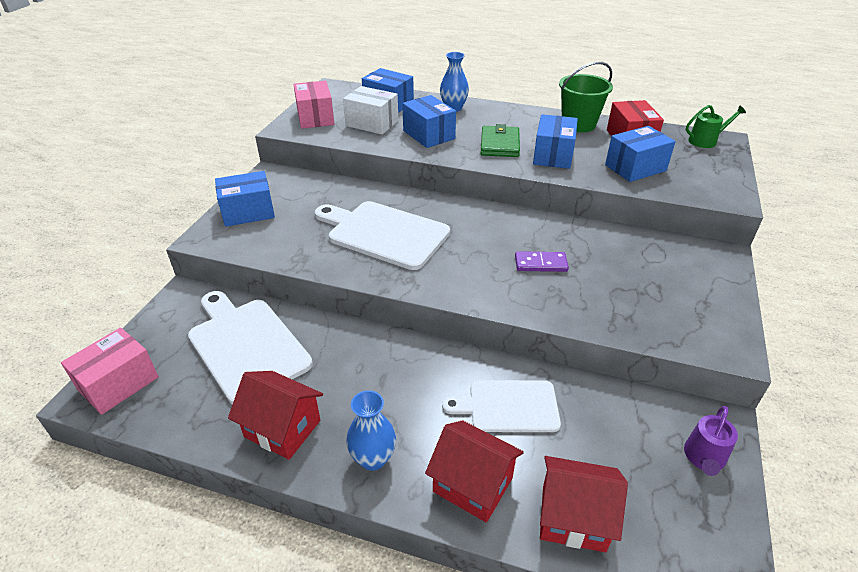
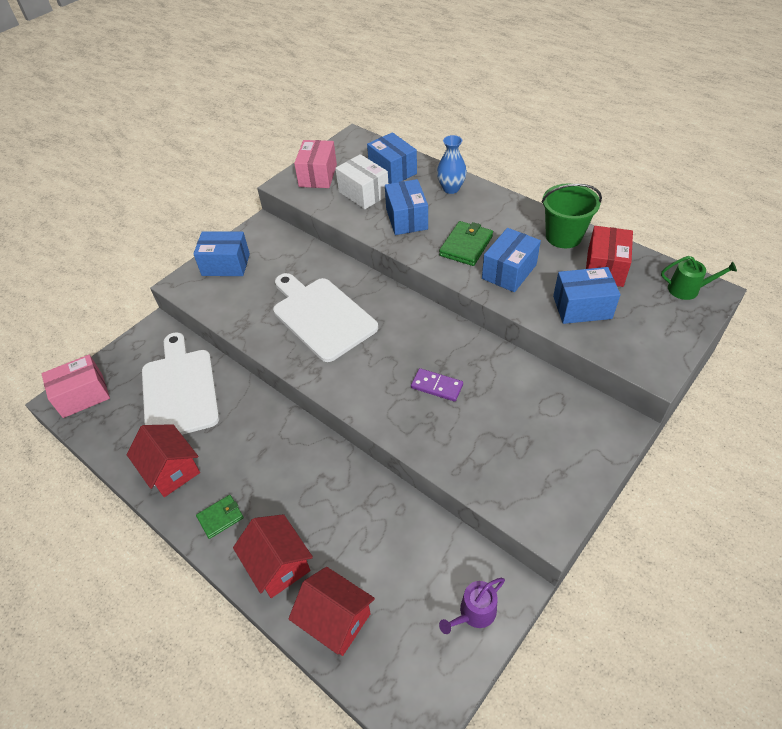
camera: 25 degrees right, 10 degrees up
blue vase [346,390,396,471] -> green wallet [196,495,244,539]
white cutting board [442,380,561,432] -> none

